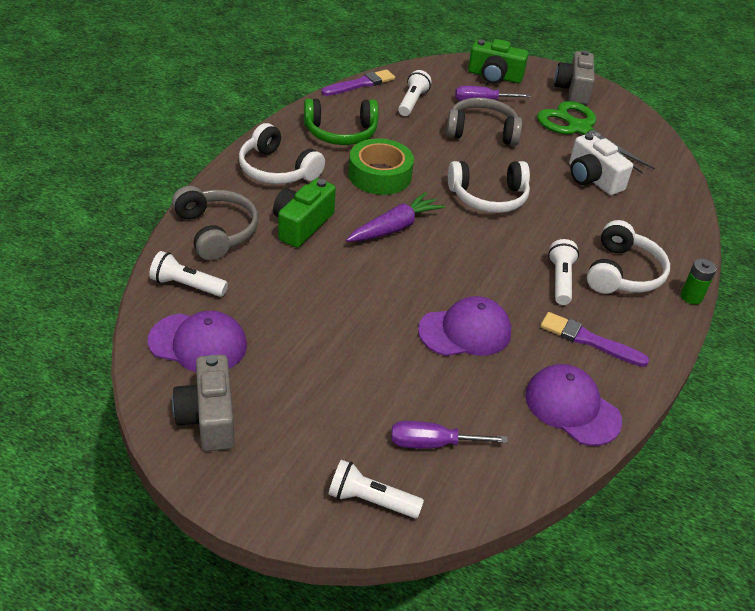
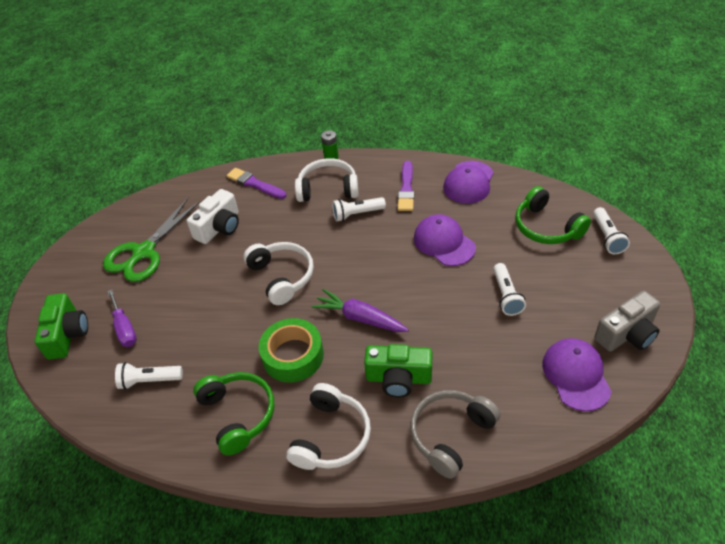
camera: 105 degrees left, 5 degrees up
white flashlight [149,251,228,297] -> white flashlight moved to [493,263,526,316]
purple brush [322,69,395,96] -> purple brush moved to [227,168,286,199]
purple screwdriver [391,421,508,449] -> green headphones [515,186,591,244]
grey headphones [446,98,522,146] -> none
grey camera [554,50,595,105] -> none

